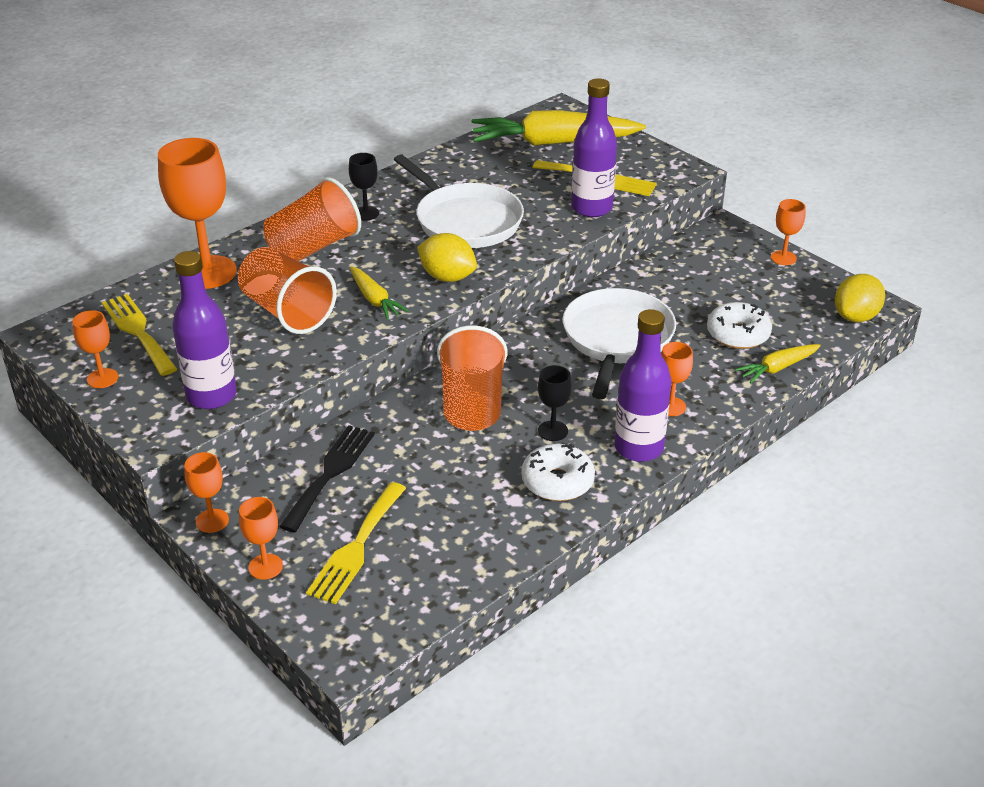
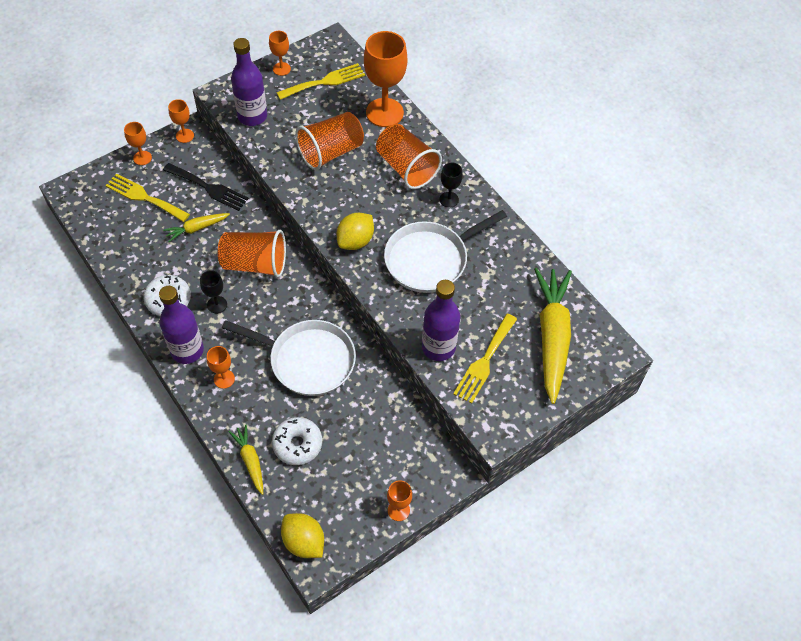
camera: 95 degrees right, 20 degrees up
yellow carrot [350,266,409,320] -> yellow carrot moved to [163,213,230,242]

